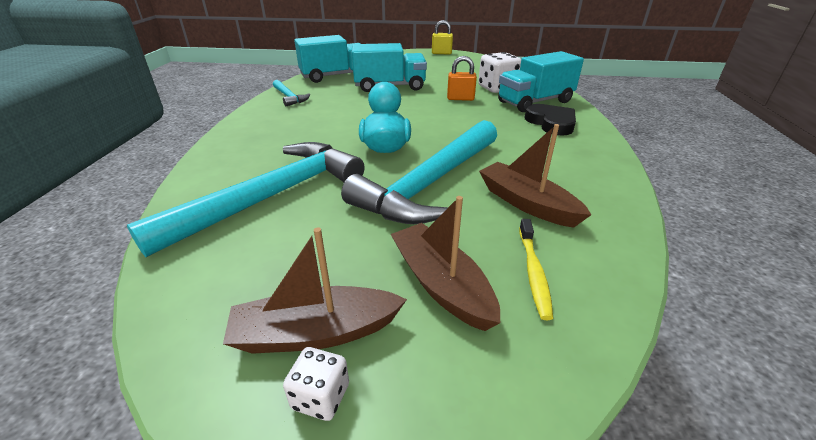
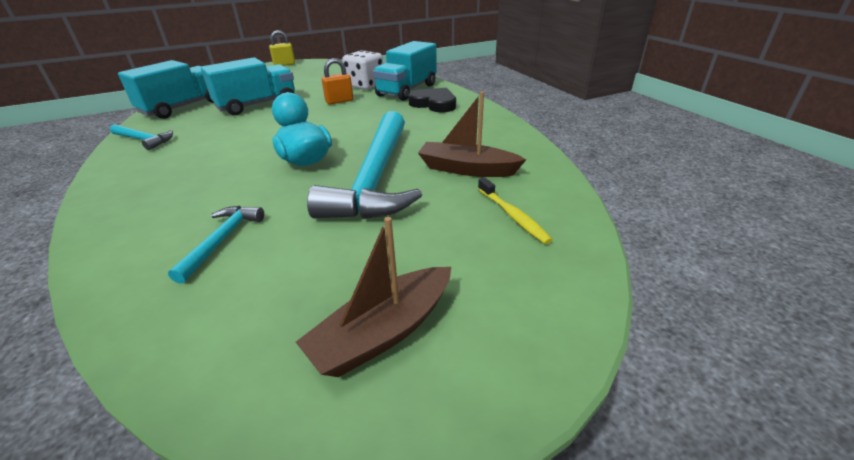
camera: 30 degrees left, 0 degrees up
turquoise hammer [127,142,365,257] -> turquoise hammer [168,206,264,284], size x0.46
white dice [283,347,349,421] -> none
brown boat [391,196,500,331] -> none

